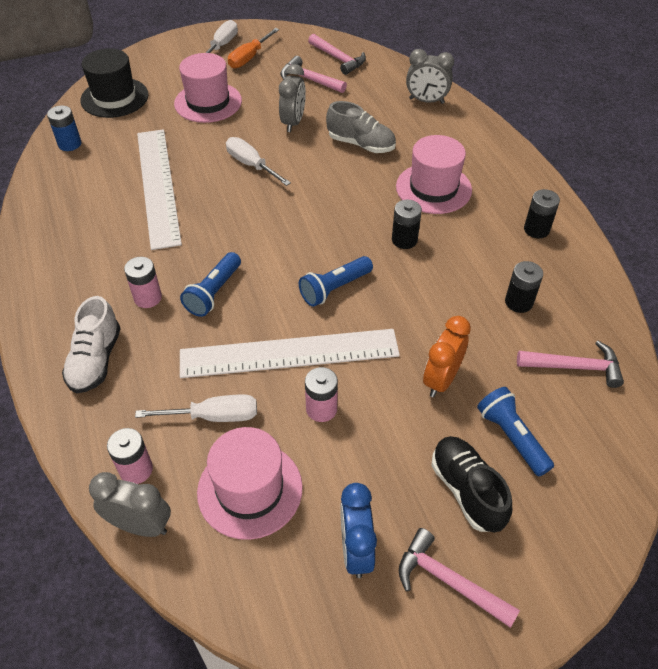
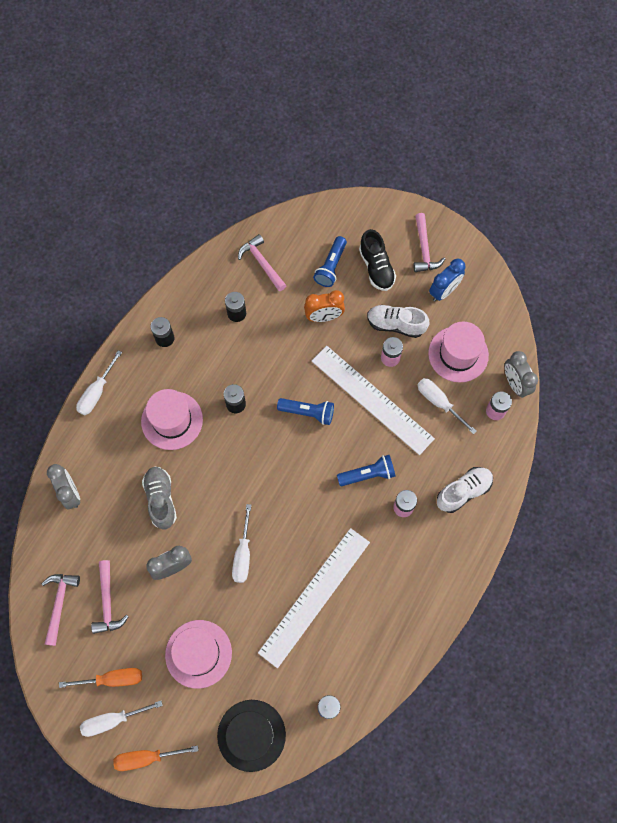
camera: 130 degrees left, 20 degrees up
black shoe [431,436,512,532] -> black shoe turned 45 degrees counterclockwise [359,229,396,291]
none -> white screwdriver [76,350,122,415]
none -> orange screwdriver [113,745,199,771]
none -> white shoe [367,305,429,338]

